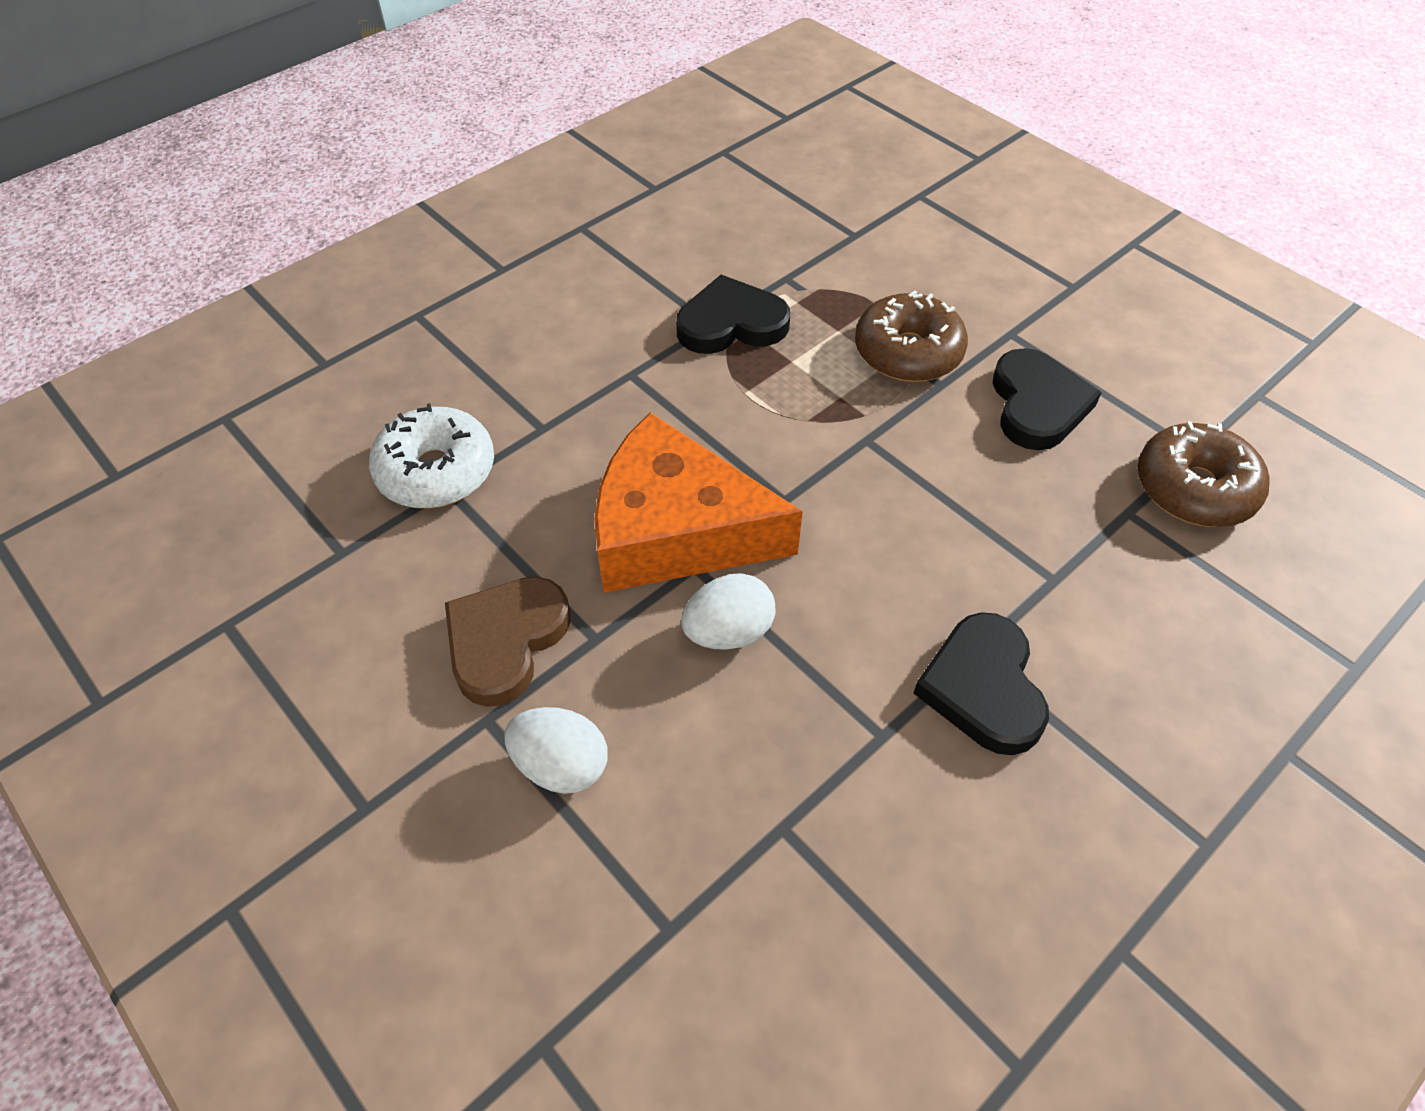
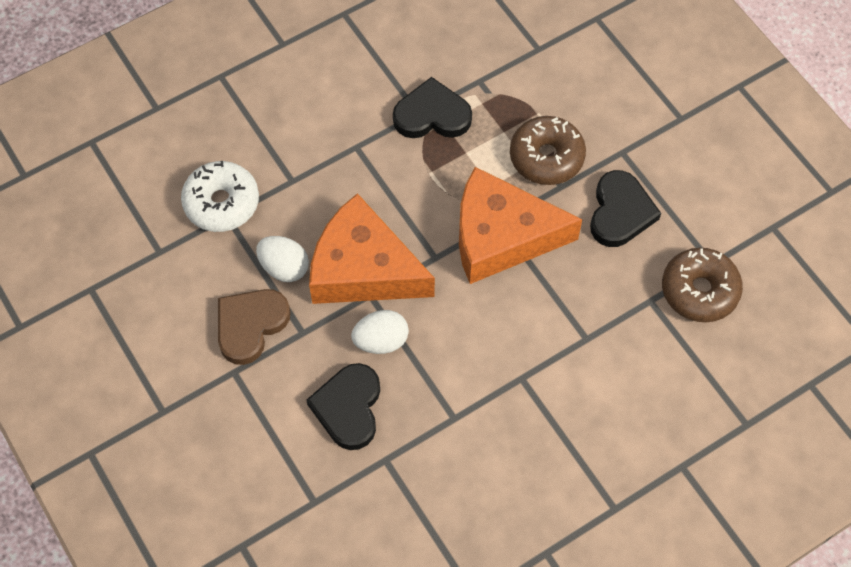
camera: 10 degrees right, 10 degrees up
white egg [504,707,608,794] -> white egg moved to [256,236,309,282]
black heart [913,612,1049,755] -> black heart moved to [306,363,380,450]
none -> orange cheese [459,167,582,284]

